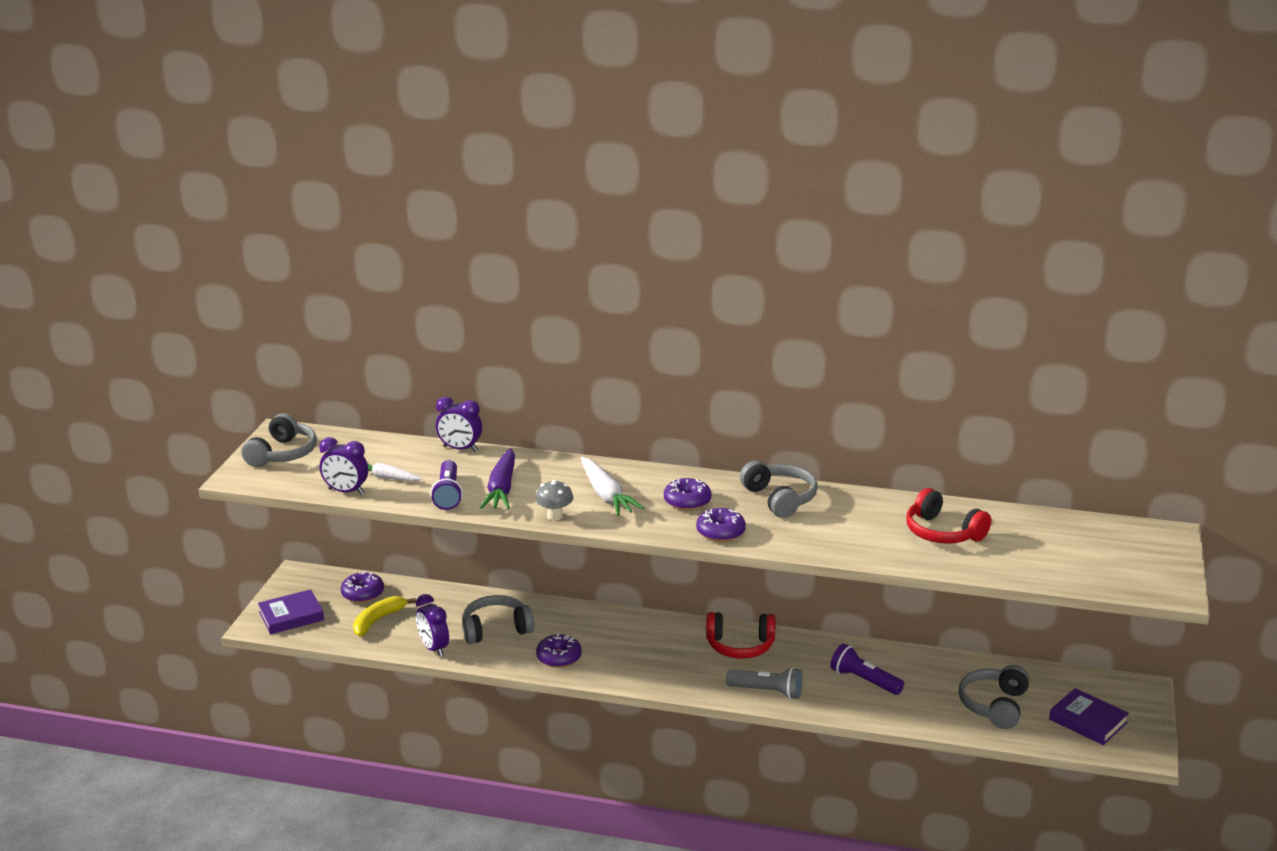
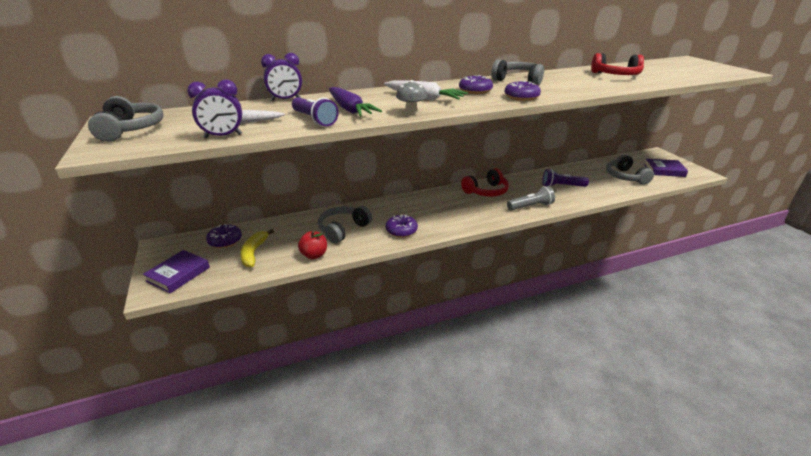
camera: 35 degrees left, 5 degrees up
purple clock [416,594,449,657] -> red apple [298,231,327,259]

